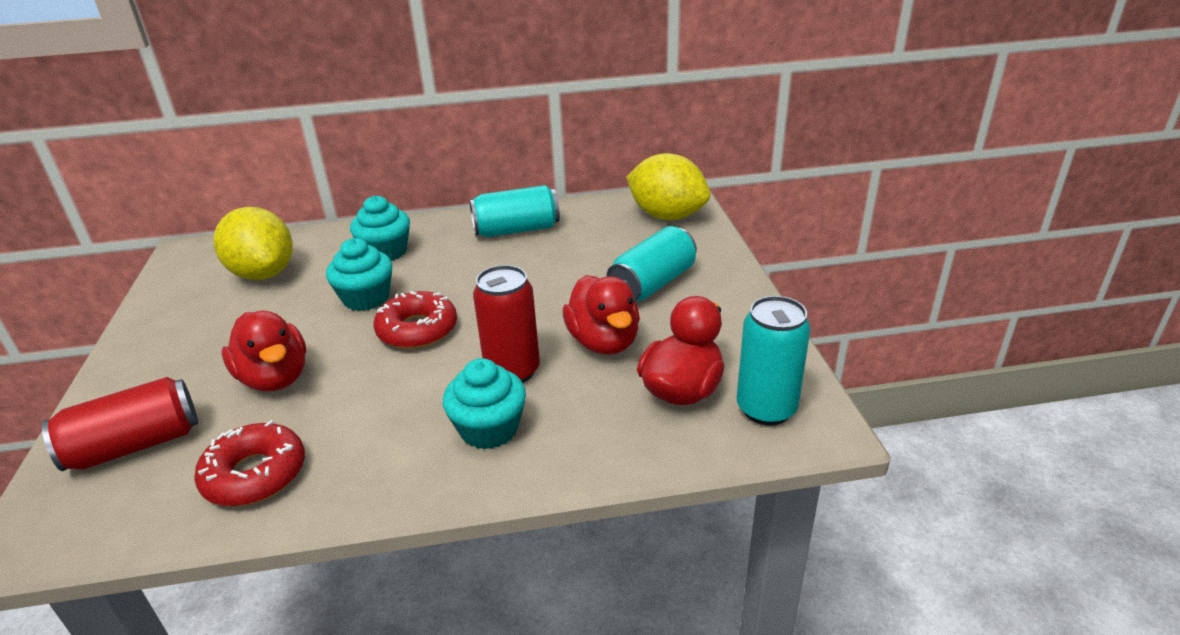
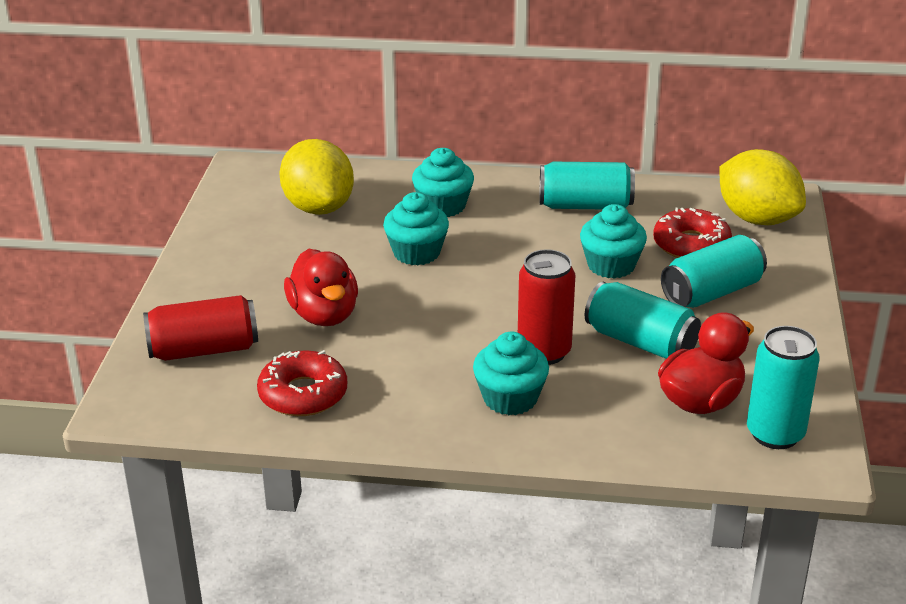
camera: 15 degrees right, 0 degrees up
red donut [374,291,457,349] -> red donut moved to [653,208,732,258]
red duck [563,275,640,355] -> turquoise can [585,282,701,359]
none -> turquoise cupcake [580,204,647,279]

